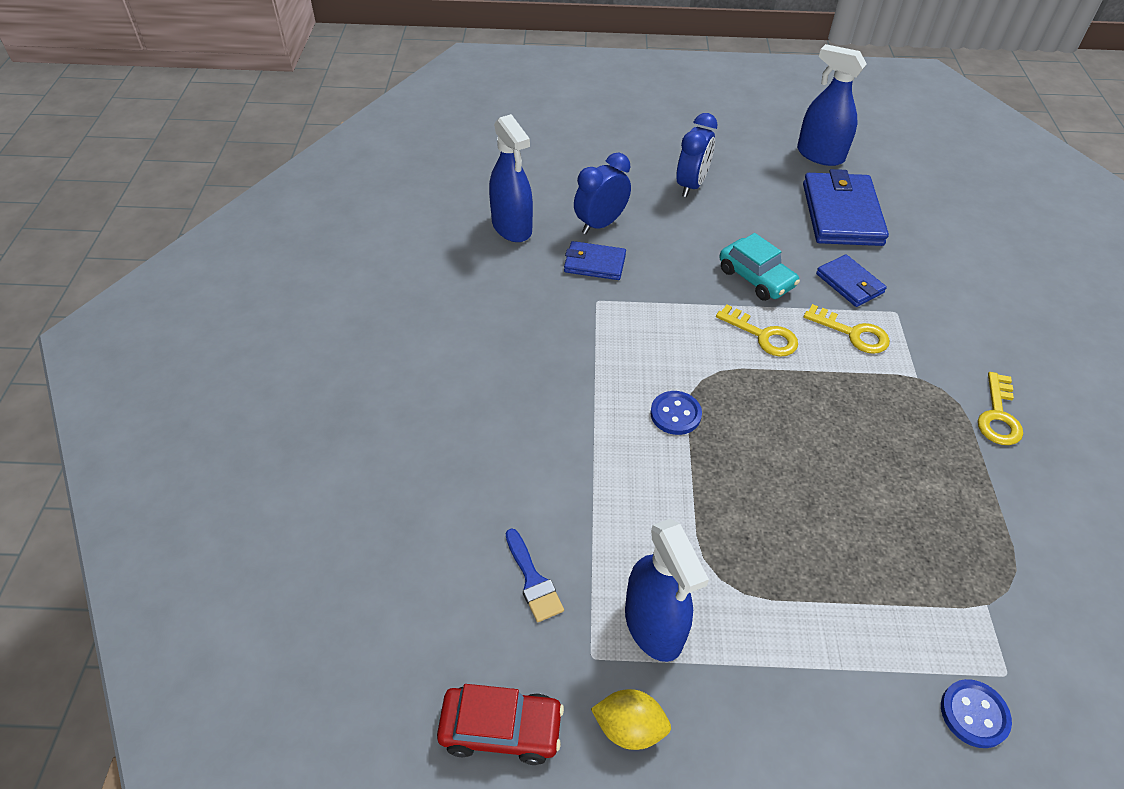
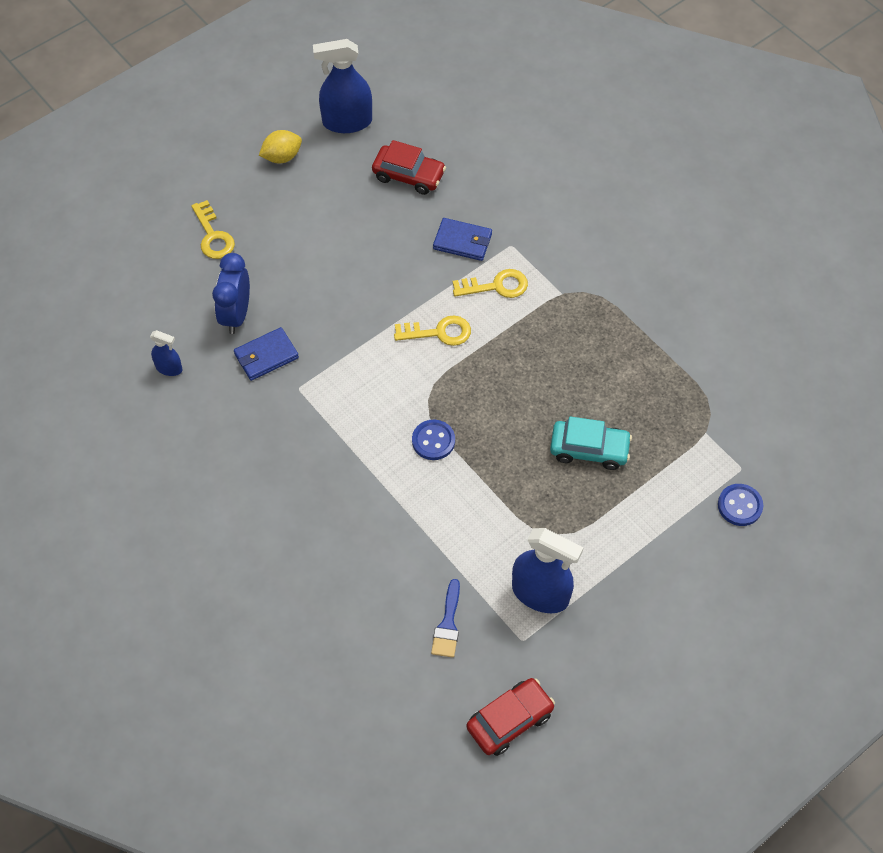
camera: 40 degrees left, 10 degrees up
blue spray bottle [489,114,533,242] -> blue spray bottle [150,330,182,376], size x0.51
blue brush [506,528,564,622] -> blue brush turned 75 degrees clockwise [431,579,460,658]
yellow lemon [591,689,671,750] -> yellow lemon moved to [259,130,302,163]
blue clock [676,113,718,197] -> none
turquoise car [719,233,800,301] -> turquoise car moved to [550,416,632,470]
blue wallet [803,169,889,246] -> red car [372,140,446,195]
yellow key [978,372,1023,445] -> yellow key moved to [191,200,235,259]

